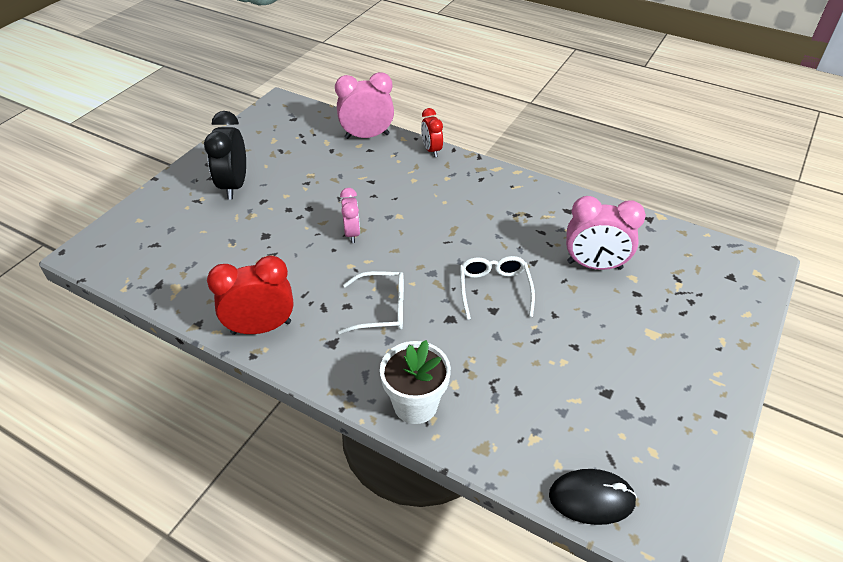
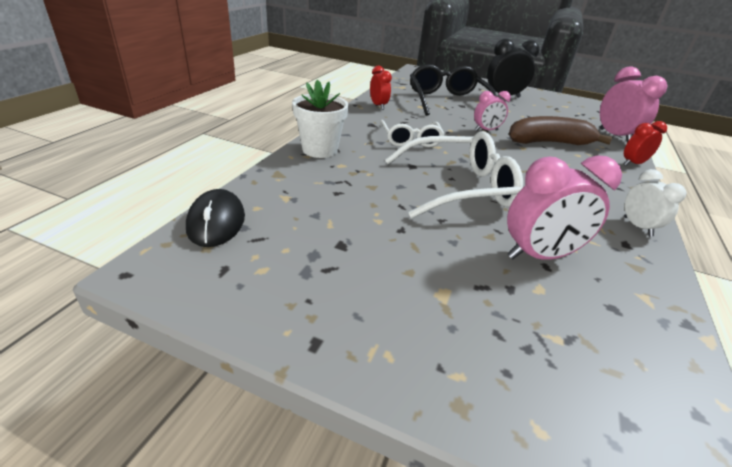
camera: 80 degrees right, 10 degrees down
red clock [207,255,294,335] -> red clock [370,66,392,110], size x0.60
white glasses [460,256,535,320] -> white glasses [385,131,523,218], size x1.64
pink clock [566,196,646,270] -> pink clock turned 105 degrees counterclockwise [507,155,622,260]
none -> black glasses [410,64,497,116]
none -> brown banana [509,116,613,145]
none -> white clock [624,169,687,237]

